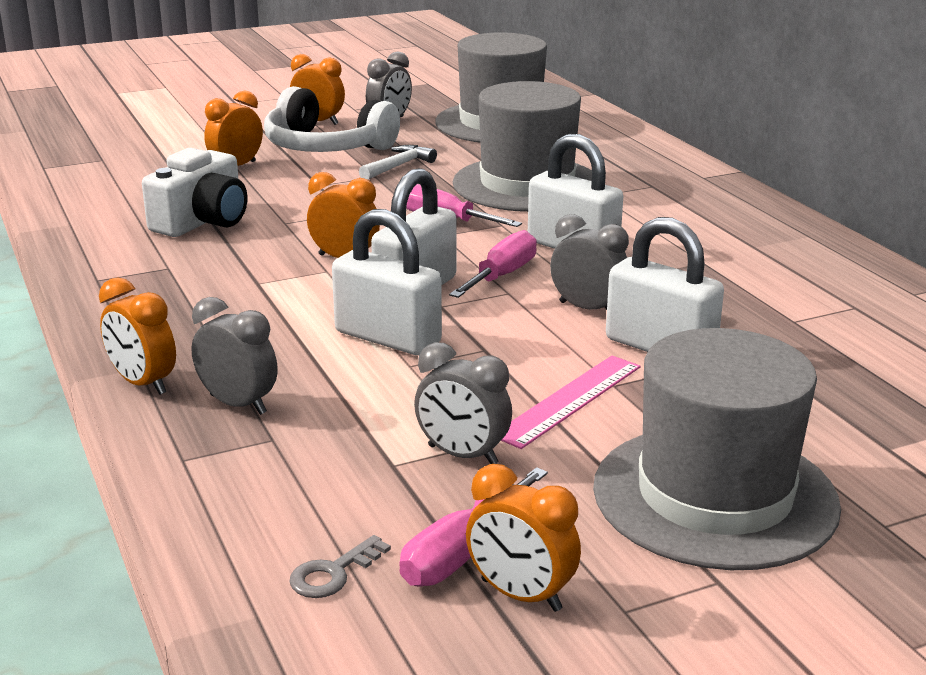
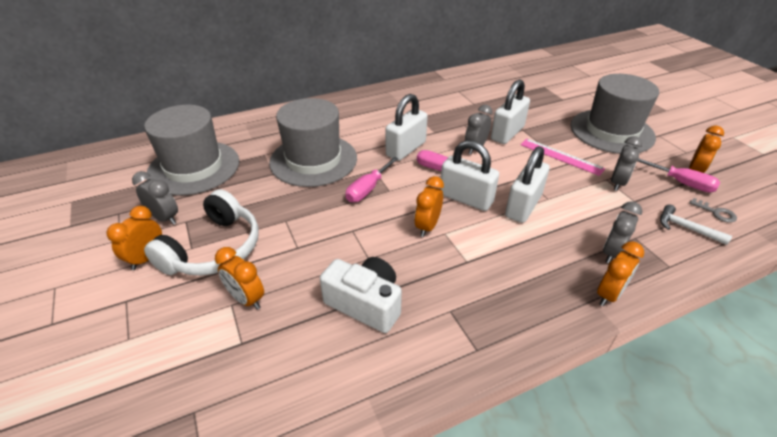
camera: 90 degrees left, 15 degrees up
white hammer [359,145,437,180] -> white hammer moved to [660,204,732,245]

